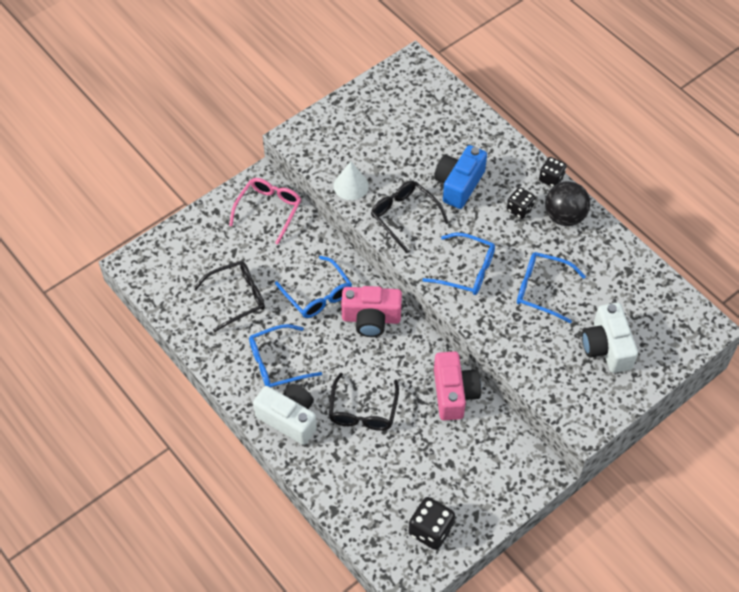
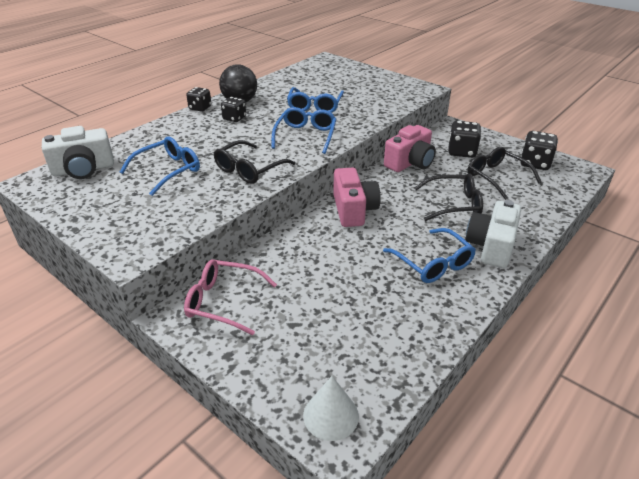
camera: 100 degrees left, 20 degrees down
black glasses [193,261,265,332] -> black glasses moved to [468,147,541,200]
blue glasses [275,256,352,318] -> blue glasses moved to [120,137,200,196]
white cone [333,161,369,200] -> white cone moved to [303,376,359,441]
blue camera [434,145,487,209] -> none
pink camera [434,351,481,421] -> pink camera turned 150 degrees clockwise [384,125,436,172]
white camera [582,303,638,373] -> white camera moved to [42,126,114,179]
none -> black dice [448,121,481,158]

